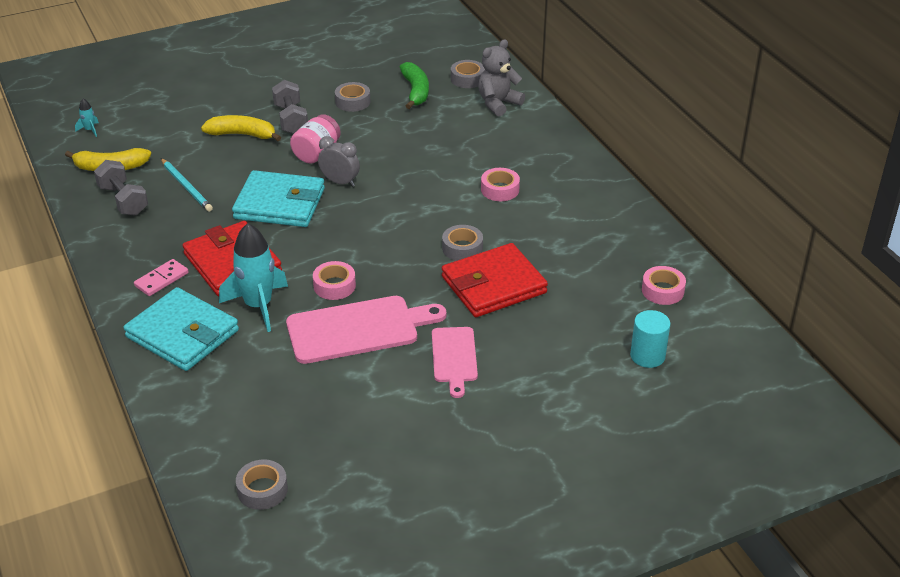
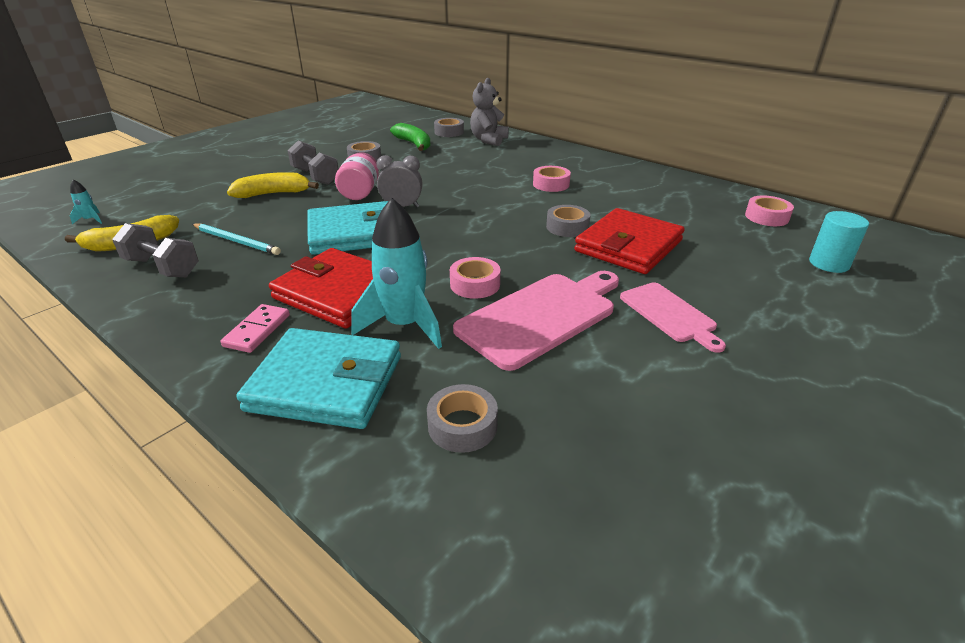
camera: 25 degrees left, 5 degrees down
grey tape [236,459,288,510] -> grey tape moved to [427,384,498,453]

